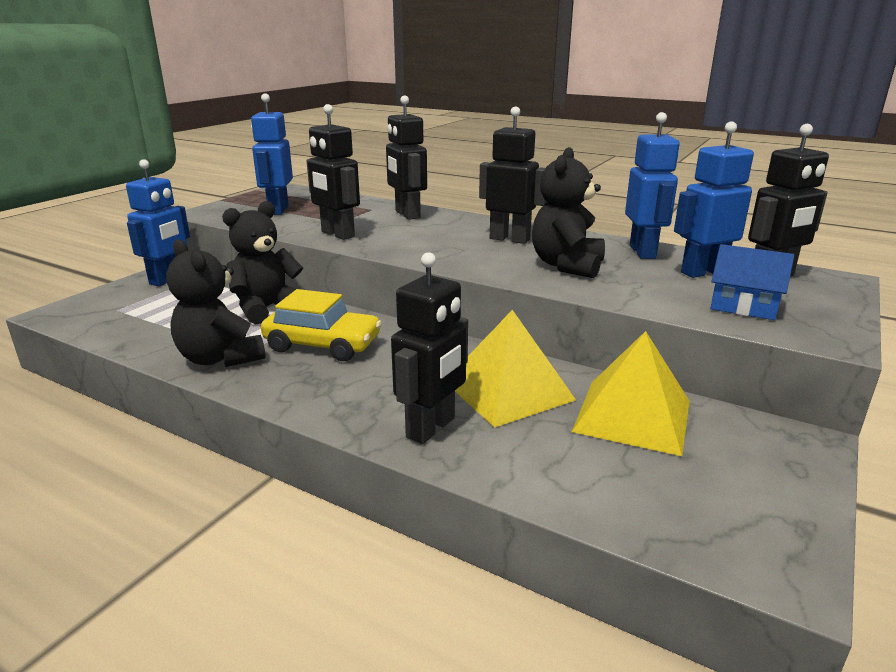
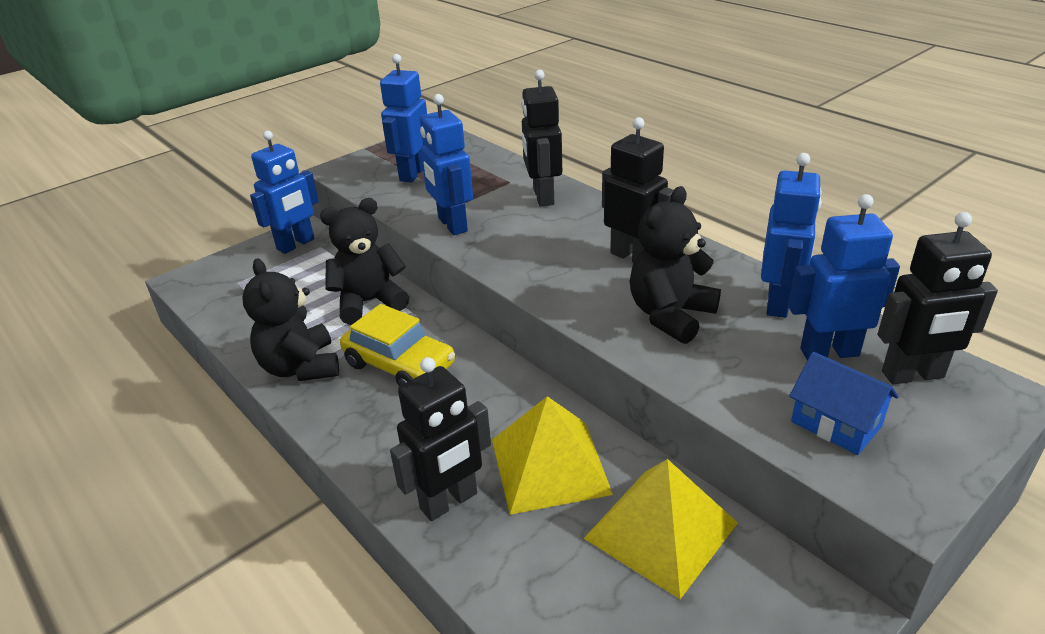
camera: 20 degrees right, 10 degrees up
black robot [307,104,360,240] -> blue robot [420,94,473,235]

